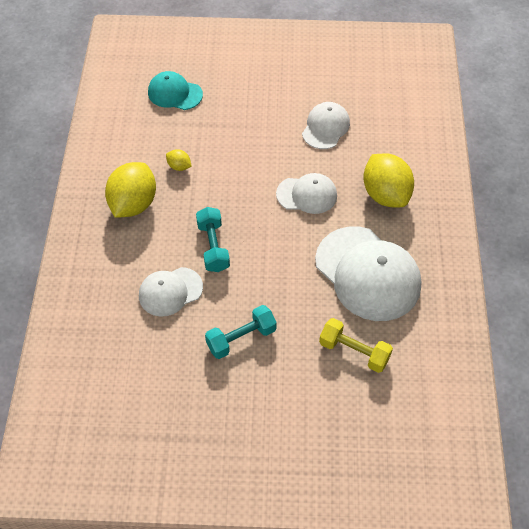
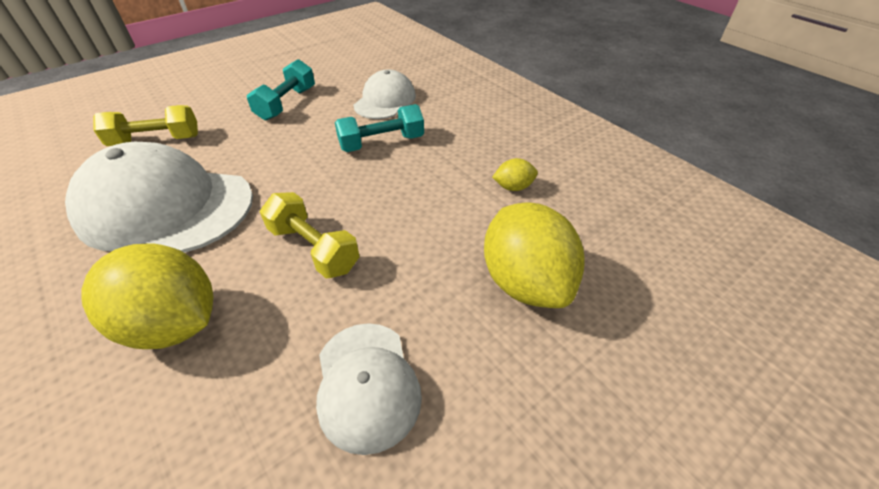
camera: 140 degrees right, 10 degrees down
yellow lemon [105,162,156,218] -> yellow lemon moved to [484,202,585,308]
turquoise cap [148,71,203,110] -> none
turquoise dumbbell [196,207,230,272] -> turquoise dumbbell turned 60 degrees counterclockwise [335,104,424,152]
white cap [276,173,337,214] -> yellow dumbbell [260,192,359,278]

